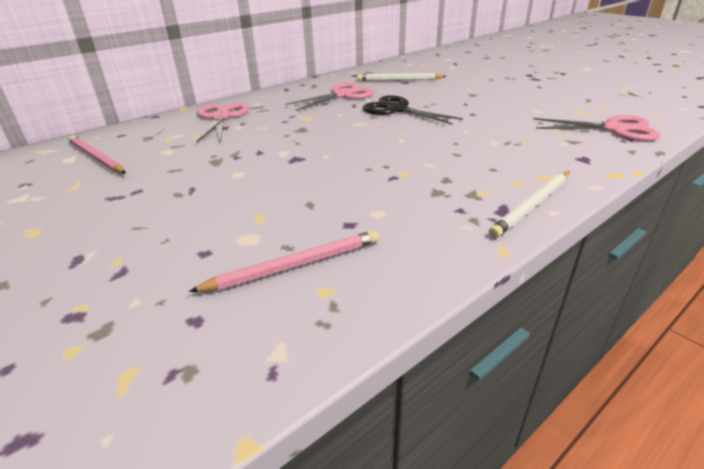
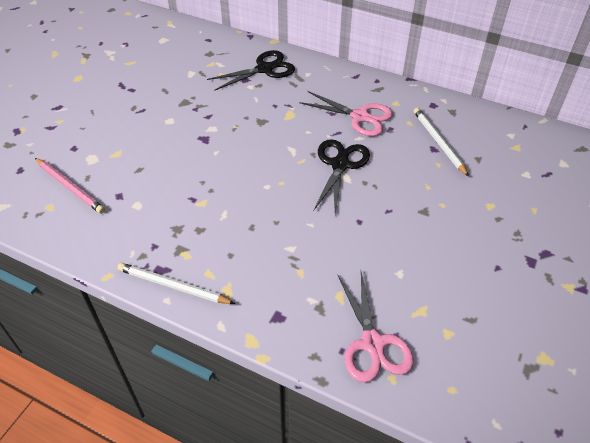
camera: 65 degrees right, 15 degrees up
pink pencil [68,135,126,174] -> none
pink scissors [196,103,249,142] -> black scissors [207,50,295,91]

